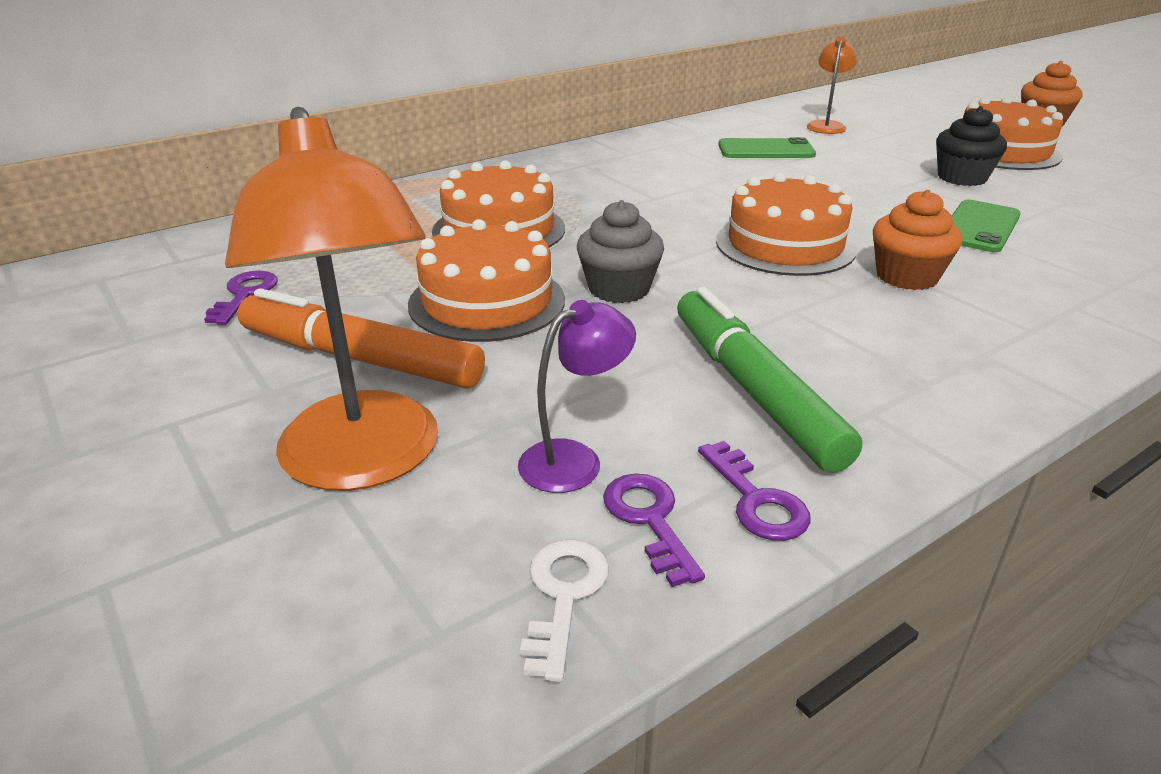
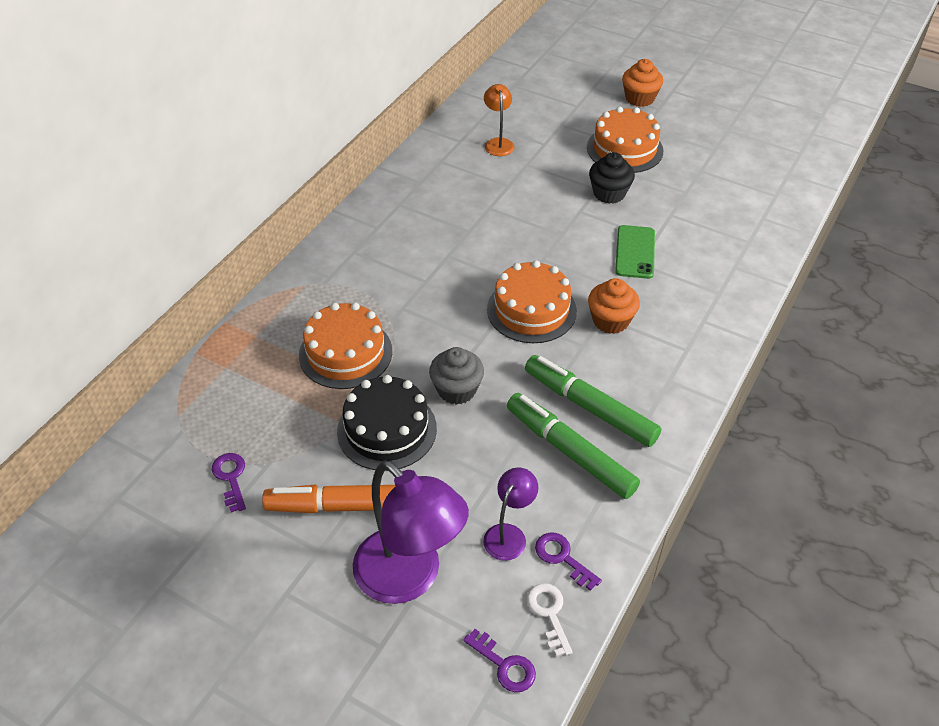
camera: 25 degrees left, 15 degrees up
orange lamp [225,107,438,491] -> purple lamp [353,461,469,604]
orange cake [408,219,565,342] -> black cake [337,375,437,471]
purple key [698,441,810,541] -> purple key moved to [463,629,536,692]
green phone [718,137,816,158] -> none
none -> green marker [525,355,661,447]

